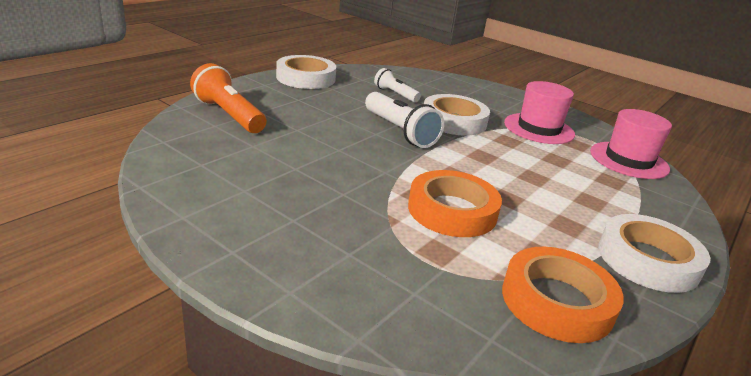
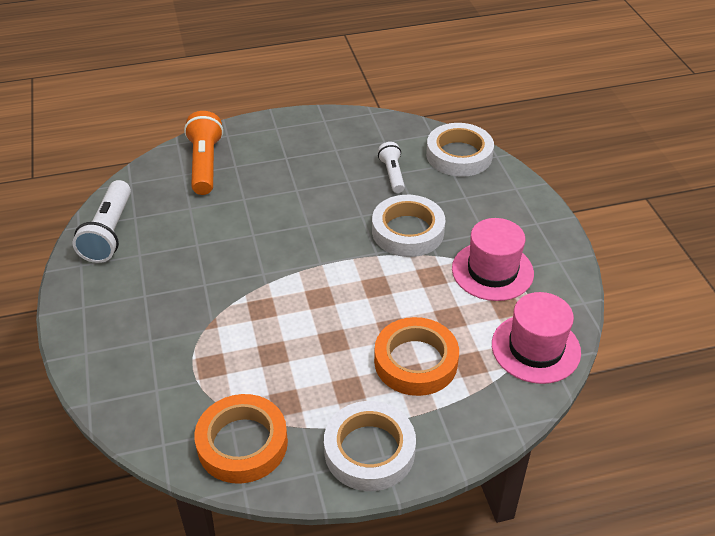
camera: 40 degrees right, 15 degrees up
white tape [276,55,336,89] -> white tape moved to [426,123,494,177]
white flashlight [365,92,444,148] -> white flashlight moved to [73,180,131,263]
orange tape [408,170,502,237] -> orange tape moved to [374,317,459,396]

